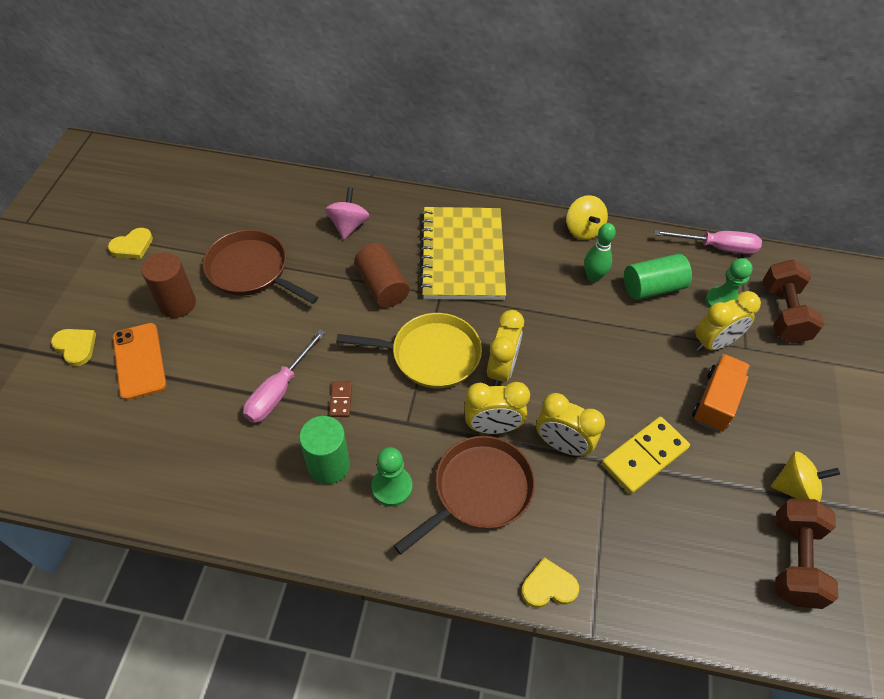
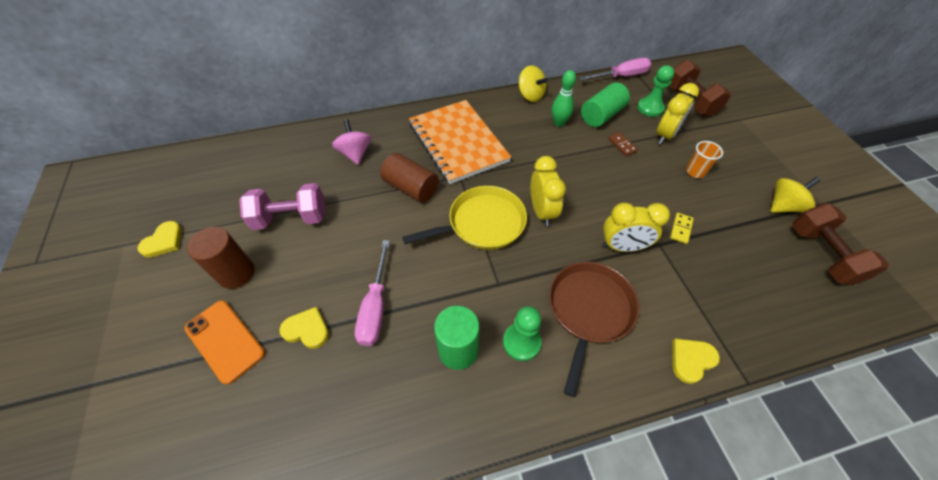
camera: 25 degrees left, 0 degrees up
yellow heart [51,329,96,366] -> yellow heart moved to [280,307,329,349]
brown pan [203,230,318,304] -> pink dumbbell [239,183,326,230]
brown domino [329,381,352,417] -> brown domino moved to [608,132,638,156]
yellow notebook [419,207,506,300] -> orange notebook [409,100,511,184]
yellow clock [464,382,530,434] -> none
yellow domino [601,417,690,494] -> yellow domino [670,213,694,244], size x0.49
orange truck [692,354,750,432] -> orange cup [686,141,723,178]

